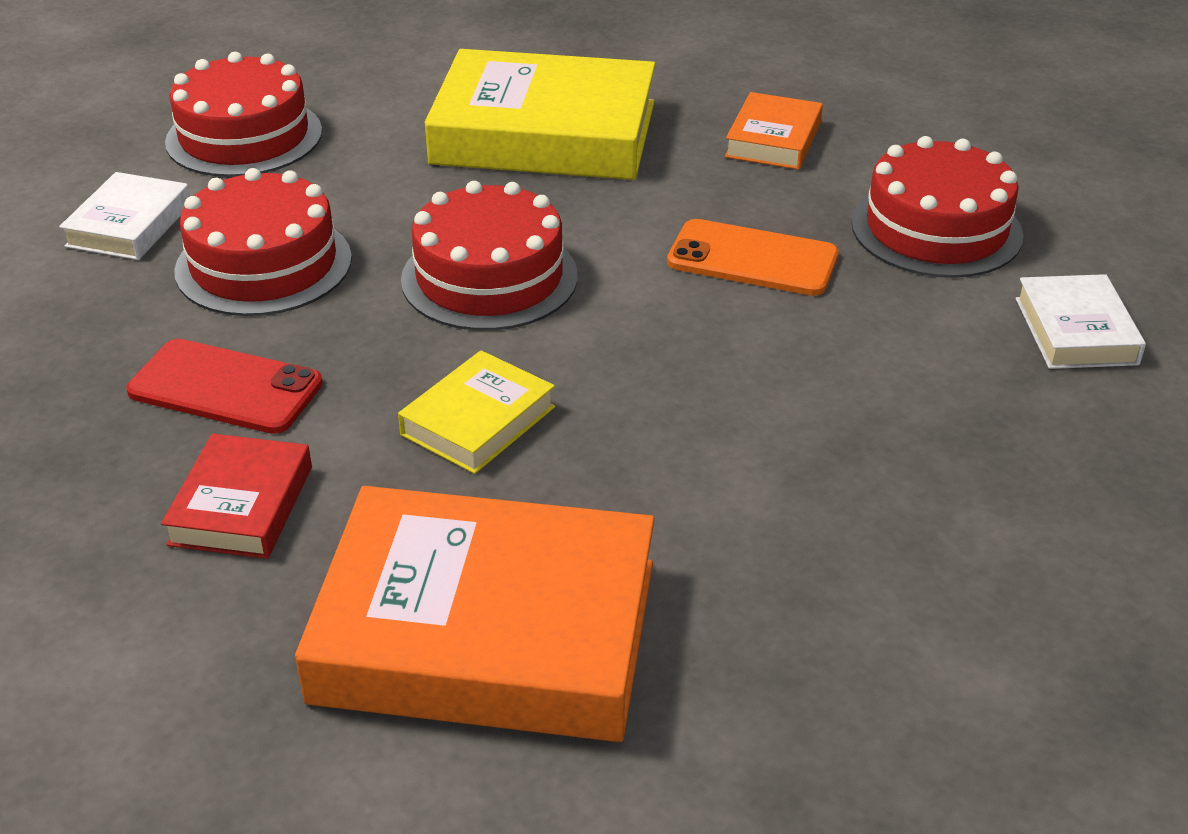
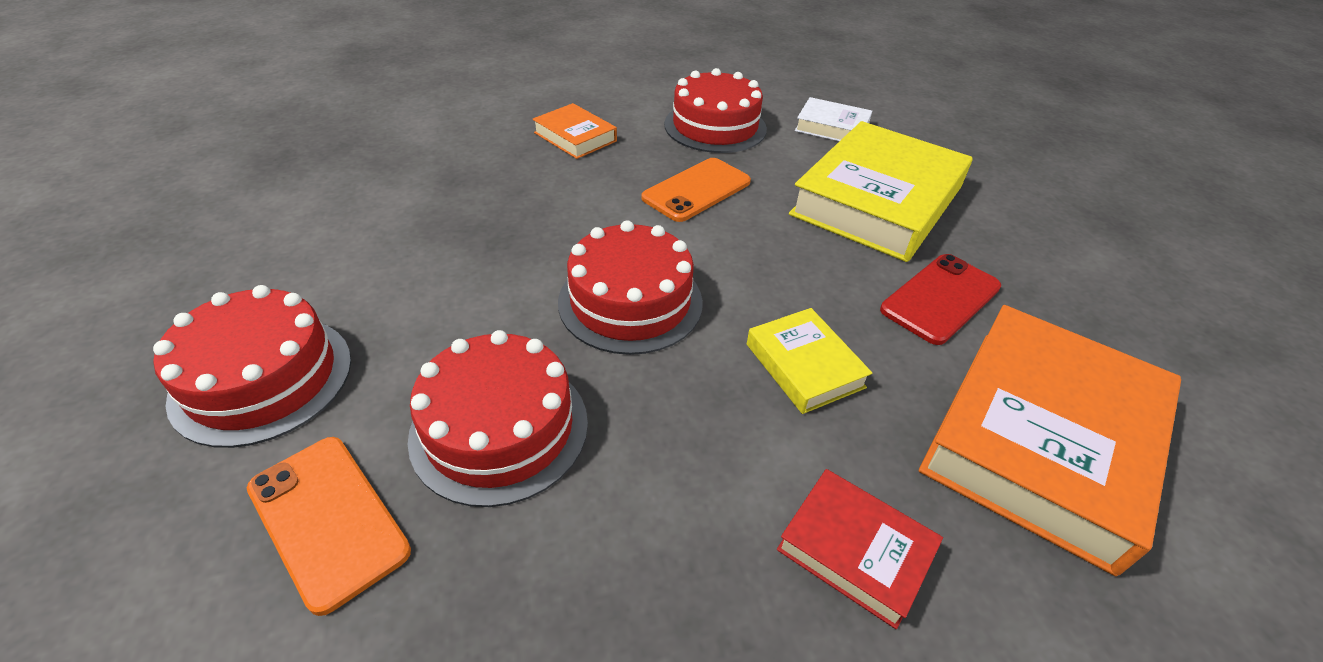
camera: 65 degrees left, 5 degrees up
white book [59,172,190,260] -> orange phone [247,437,411,616]
red phone [126,339,323,434] -> red phone moved to [880,254,1001,345]
yellow book [425,49,656,180] -> yellow book moved to [789,121,973,262]

